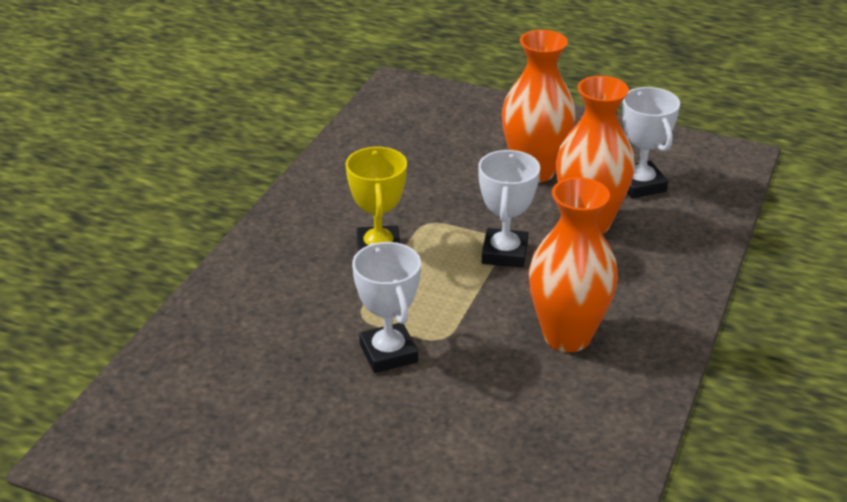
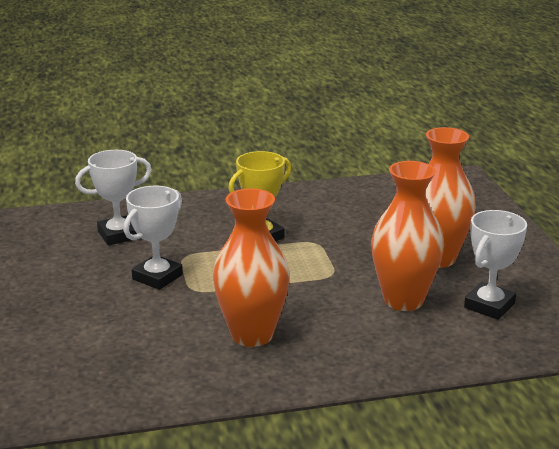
camera: 55 degrees right, 10 degrees down
white trophy [478,150,540,268] -> white trophy moved to [75,150,152,245]

